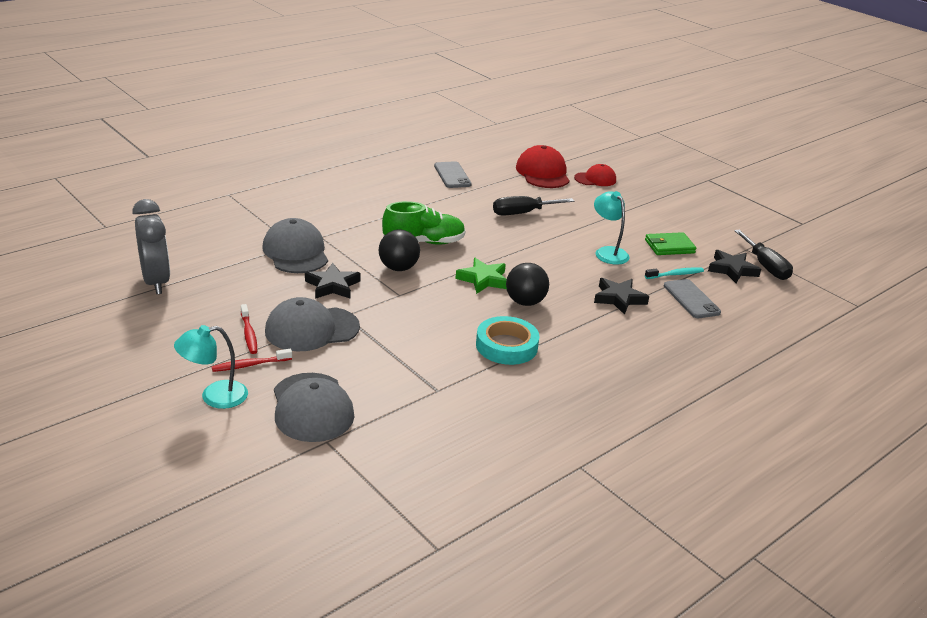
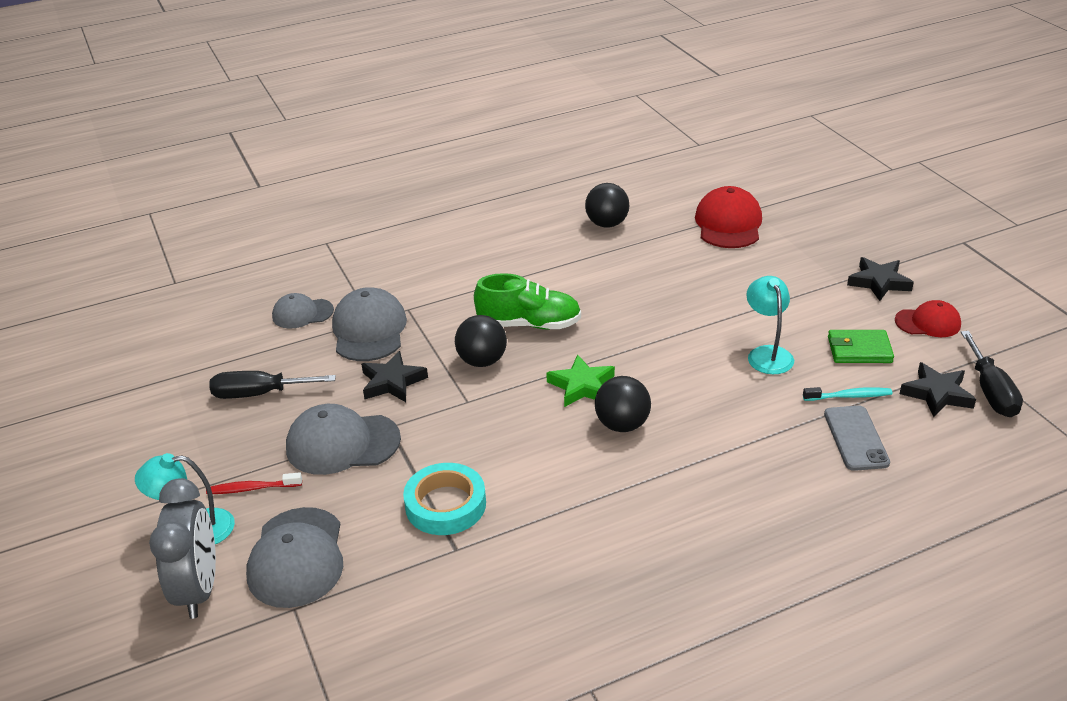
camera: 20 degrees right, 5 degrees up
grey clock [132,199,170,294] -> grey clock moved to [149,478,216,619]
red toothbrush [241,304,257,354] -> none
grey phone [434,161,472,188] -> black ball [585,183,629,228]
turquoise tape [476,316,540,365] -> turquoise tape moved to [403,463,486,535]
black screwdriver [493,196,574,216] -> black screwdriver moved to [209,371,336,399]
red cap [574,164,616,186] -> red cap moved to [895,300,961,337]
black star [594,278,649,315] -> black star moved to [847,257,914,301]
none -> grey cap [272,293,334,329]

